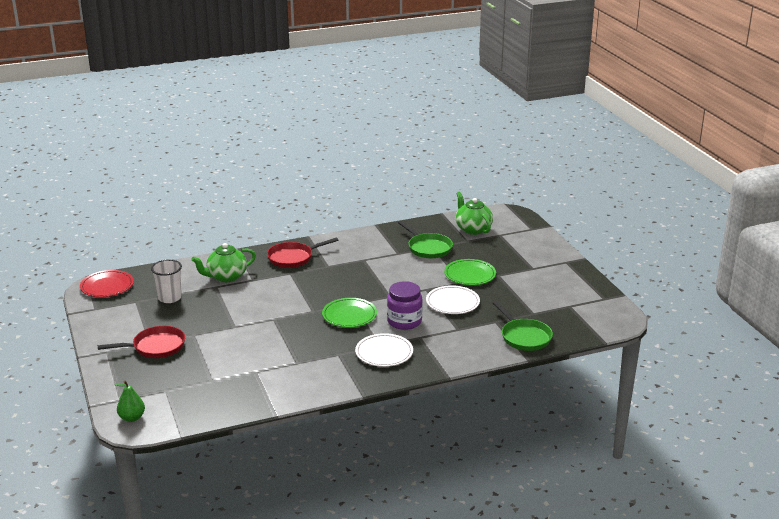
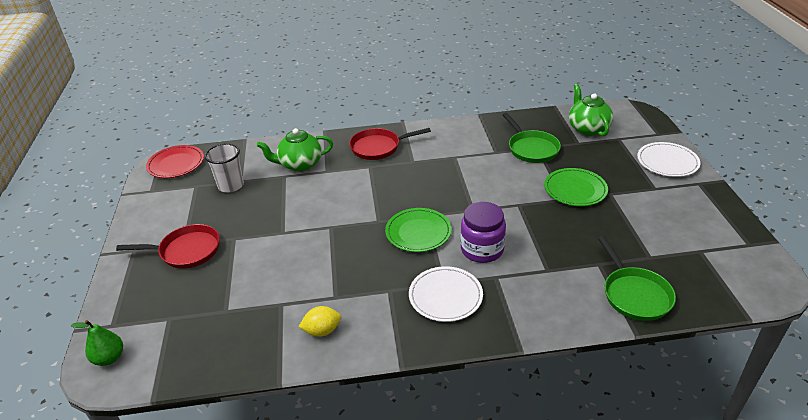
camera: 15 degrees right, 10 degrees up
white plate [426,285,480,314] -> white plate moved to [637,142,700,177]
none -> yellow lemon [299,306,341,337]

